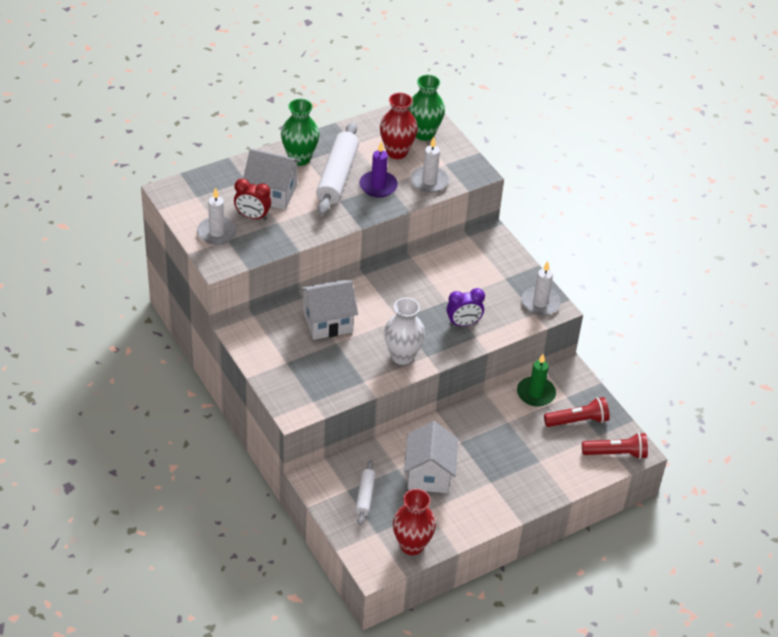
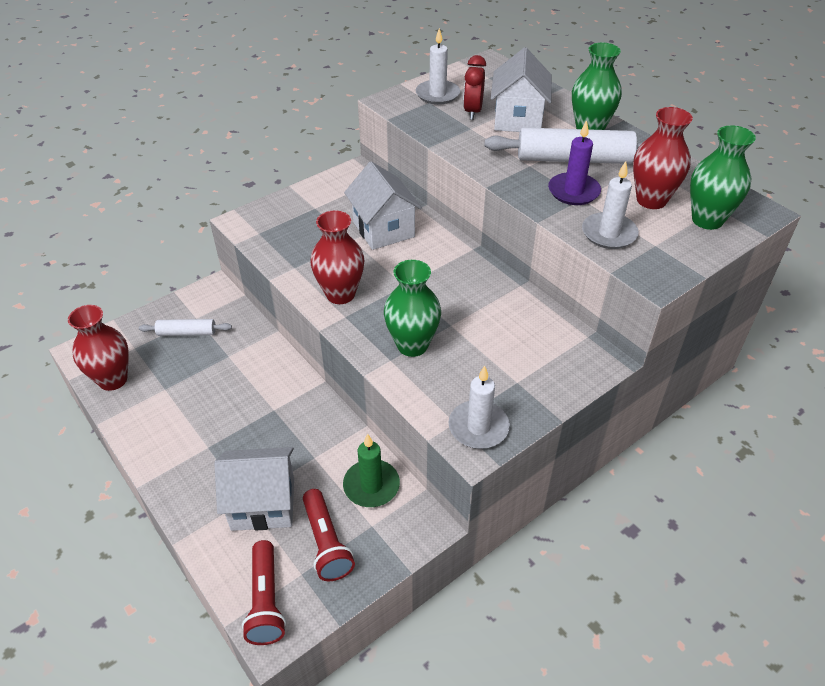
camera: 85 degrees right, 0 degrees up
white vase [384,298,425,365] -> red vase [310,210,364,304]
white house [404,421,458,493] -> white house moved to [214,447,294,531]
purple clock [447,288,485,326] -> green vase [384,260,441,357]

